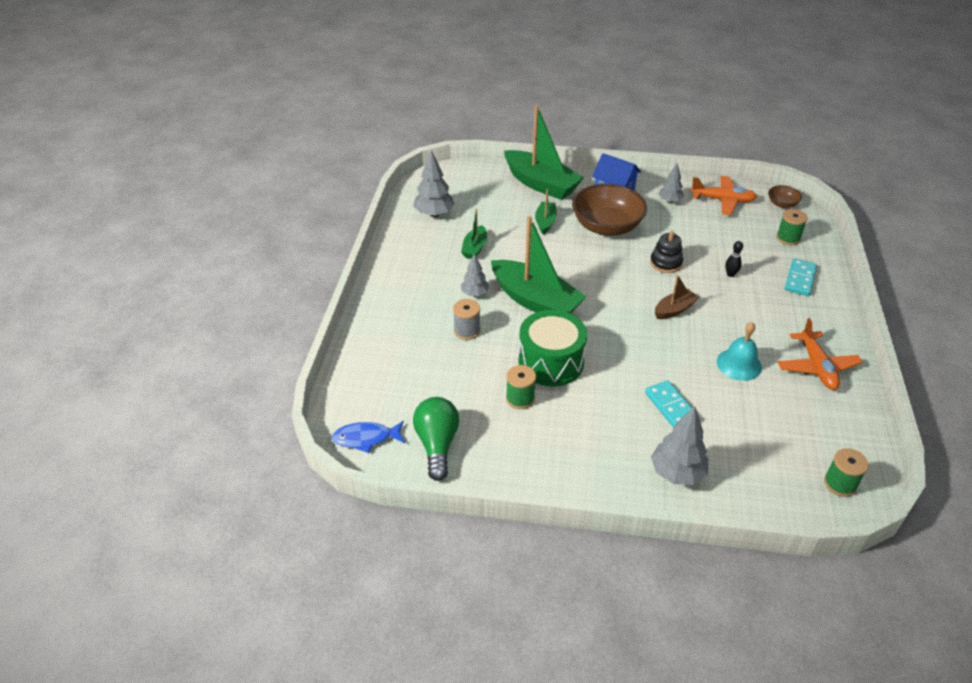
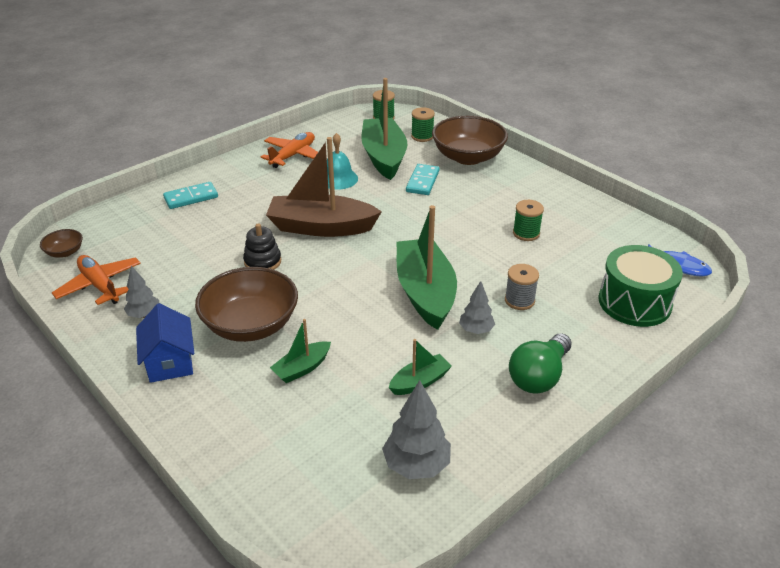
camera: 140 degrees left, 5 degrees down
green light bulb [413,397,459,481] -> green light bulb moved to [509,333,572,394]
green boat [504,105,584,200] -> green boat moved to [361,78,407,180]
green drum [519,310,587,387] -> green drum moved to [599,245,683,327]
grey tree [651,406,708,485] -> brown bowl [432,116,508,165]
brown boat [655,275,699,319] -> brown boat [266,137,382,237], size x2.05
black bowling pin [725,241,743,277] -> none
green spool [776,209,808,245] -> green spool moved to [411,107,435,142]

